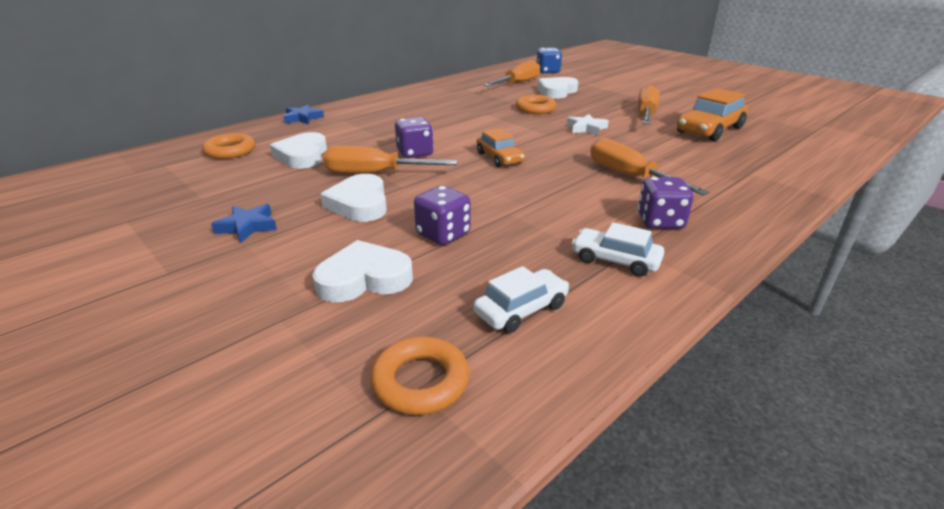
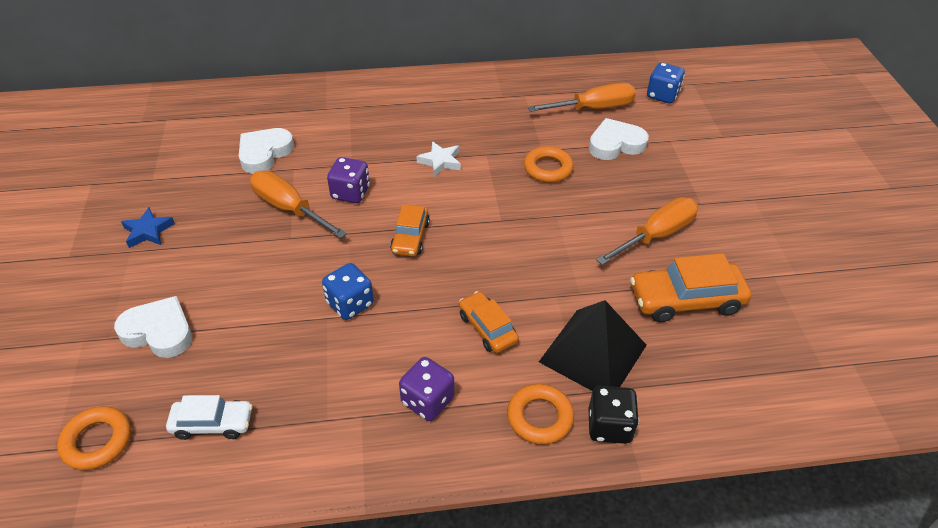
camera: 35 degrees right, 15 degrees up
orange ring [202,133,255,159] -> orange ring moved to [507,384,574,445]
blue star [283,105,324,124] -> none
white heart [320,174,387,222] -> none
purple dice [414,186,471,245] -> none
white star [567,114,609,136] -> white star moved to [416,141,461,177]
white car [572,222,664,277] -> none
orange screwdriver [590,138,709,196] -> orange car [459,291,519,353]
none -> blue dice [322,263,374,320]
none -> black pyramid [539,300,647,391]
none -> black dice [589,386,639,444]

